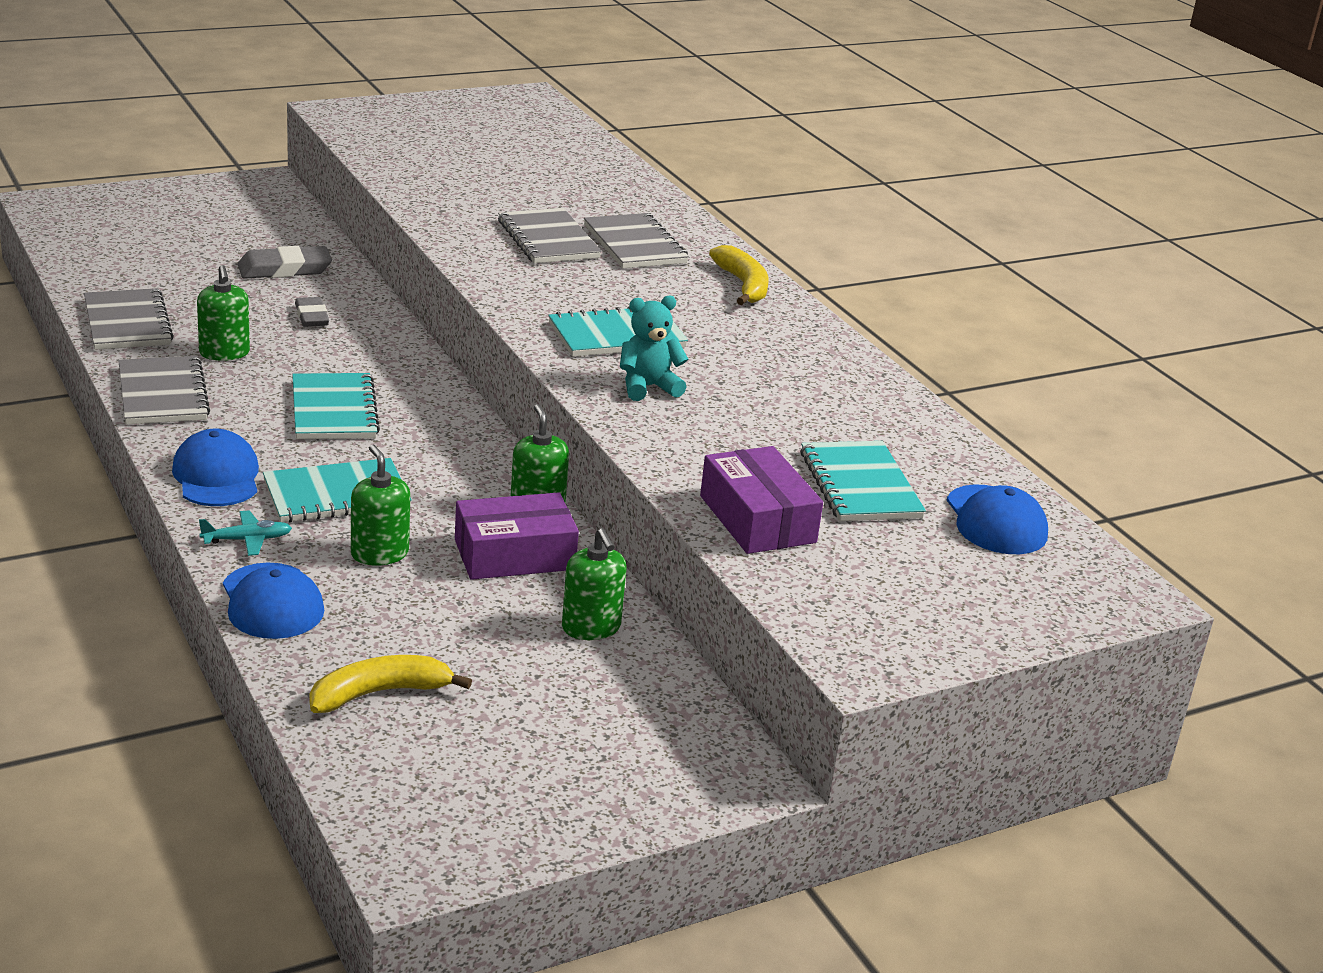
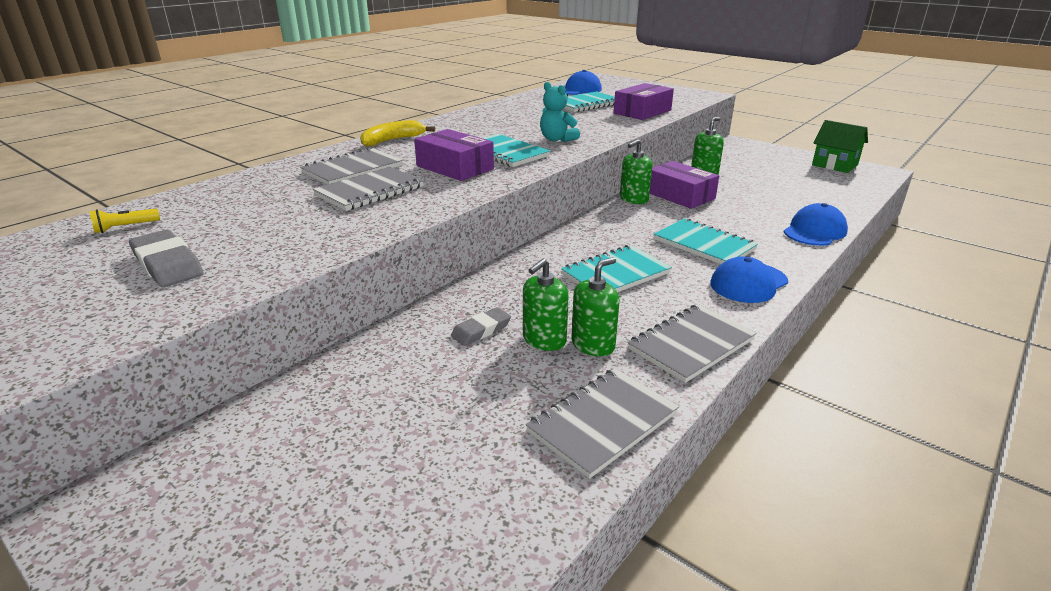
camera: 110 degrees left, 0 degrees up
turquoise plane [199,510,292,556] -> none
grey eraser [237,246,332,279] -> grey eraser moved to [129,229,204,287]
yellow banana [309,655,472,713] -> none
green soap dispenser [351,444,410,566] -> green soap dispenser moved to [523,259,568,351]
none -> yellow flashlight [89,209,160,233]
none -> purple box [414,129,494,181]
none -> green house [812,120,868,173]

